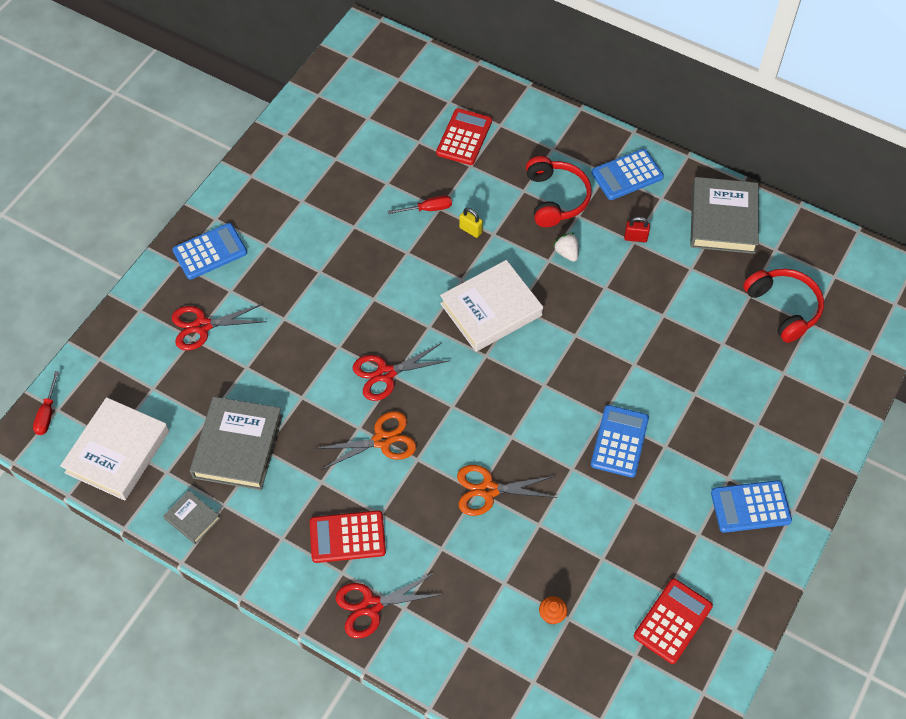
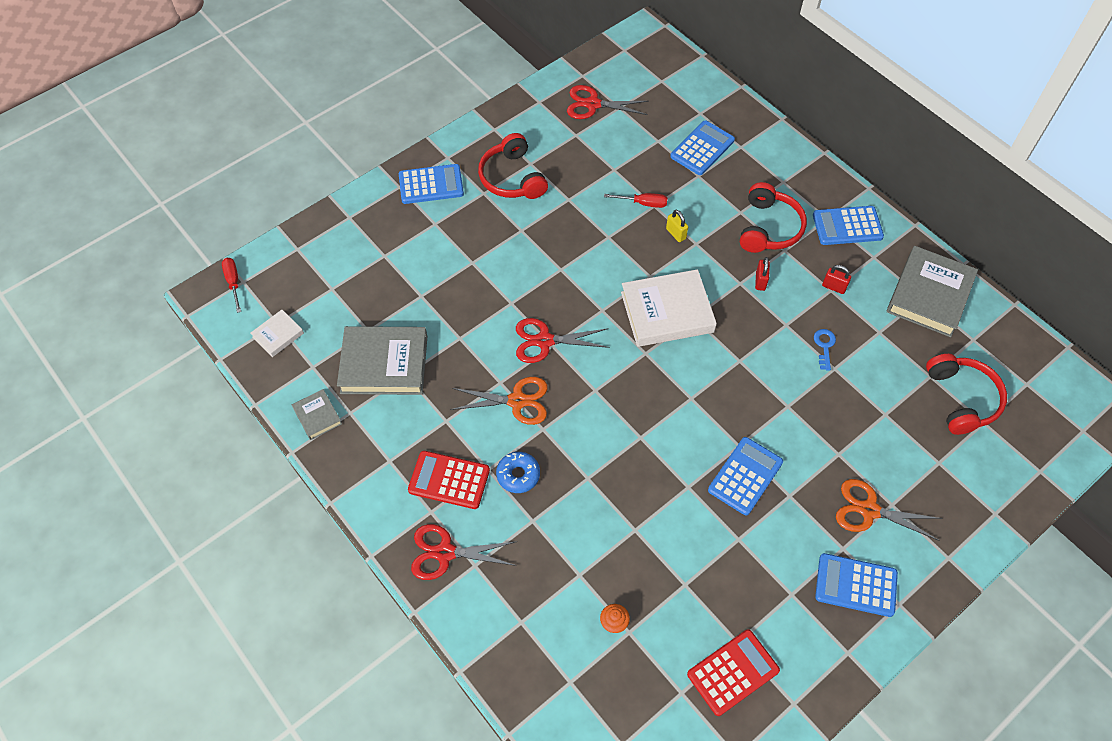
camera: 20 degrees right, 0 degrees up
red screwdriver [33,371,59,435] -> red screwdriver turned 135 degrees clockwise [222,258,241,313]
white book [60,397,169,501] -> white book [250,310,304,357], size x0.49
red scissors [172,304,267,351] -> red scissors moved to [567,85,649,119]
grey book [190,397,283,490] -> grey book turned 60 degrees clockwise [337,326,427,395]
red calculator [436,108,492,165] -> blue calculator [670,121,735,175]
orange scissors [457,465,558,516] -> orange scissors moved to [836,479,942,541]
white strawberry [553,233,579,262] -> red padlock [755,257,770,291]
none -> red headphones [478,133,548,199]
none -> blue donut [496,452,540,493]
none -> blue key [814,329,836,371]

